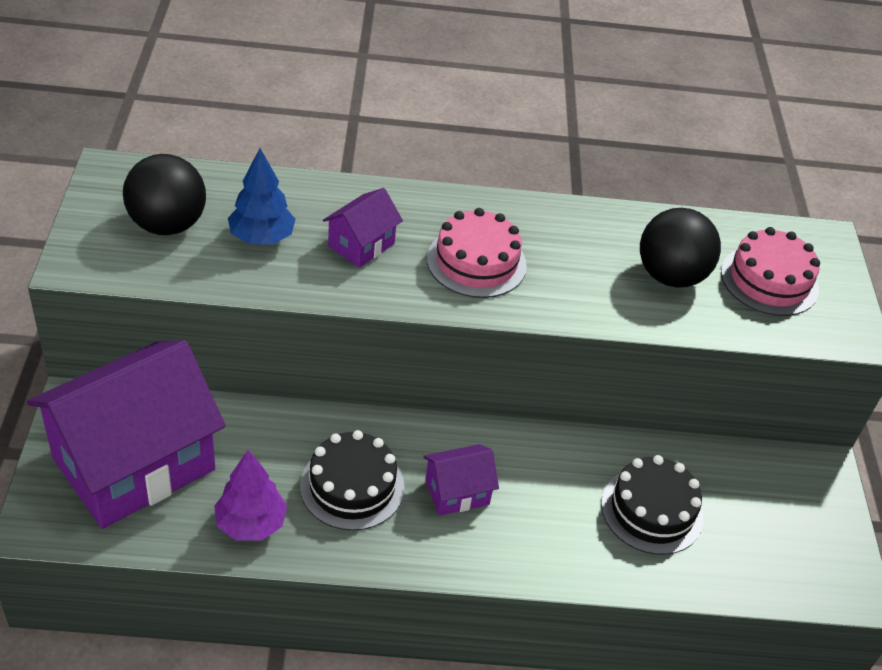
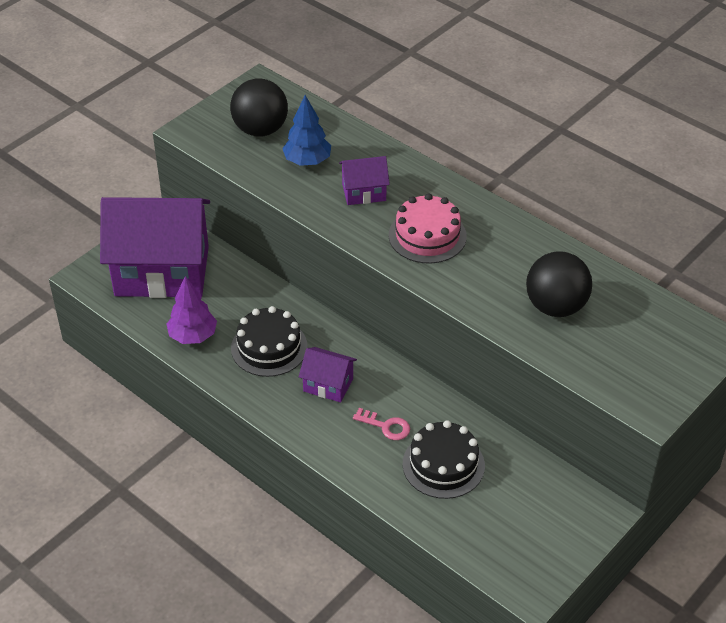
camera: 45 degrees right, 0 degrees up
pink cake [721,227,820,316] -> none
none -> pink key [353,408,410,440]

